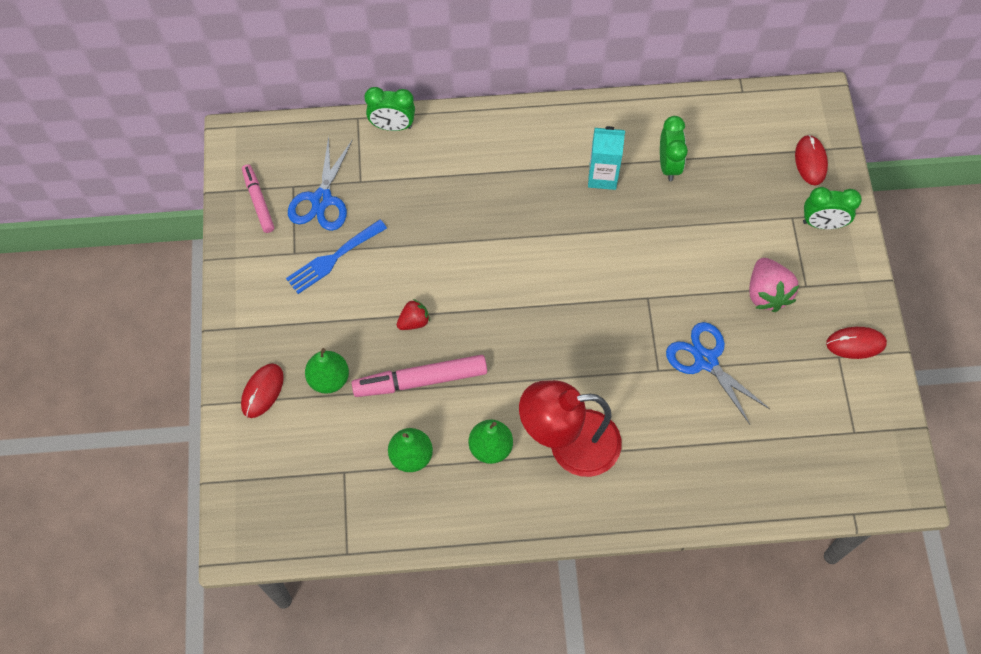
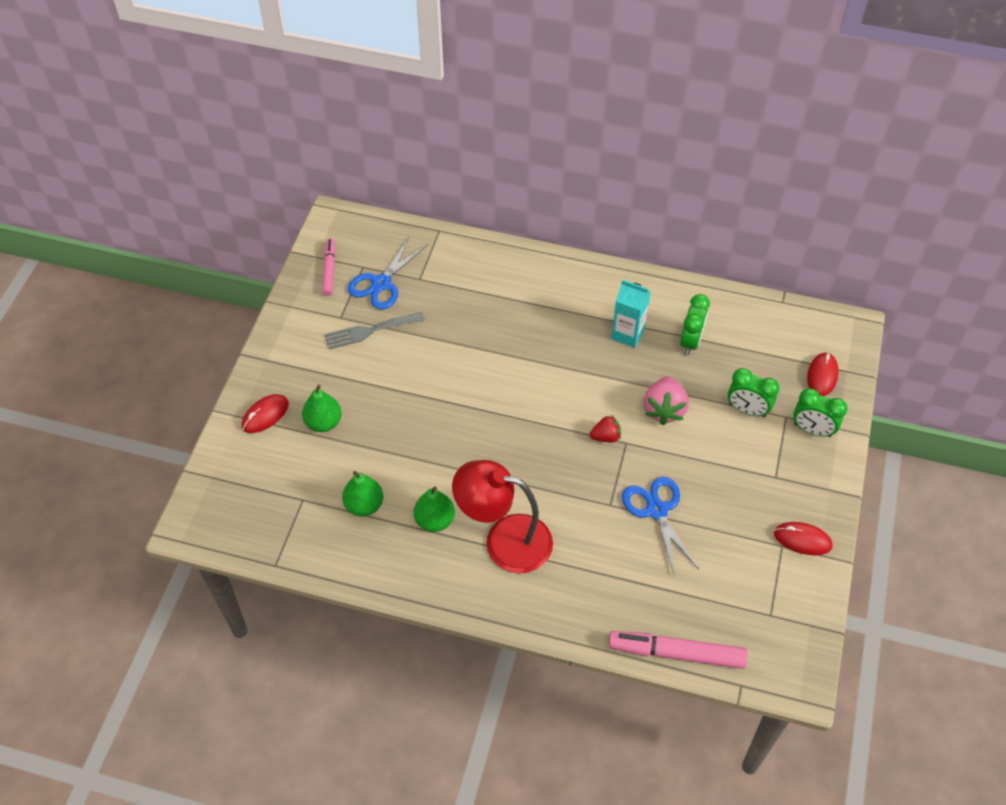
camera: 20 degrees right, 10 degrees down
blue fork [286,220,387,294] -> grey fork [324,312,425,349]
pink marker [352,355,487,397] -> pink marker moved to [609,631,748,669]
green clock [364,87,415,131] -> green clock moved to [728,368,779,417]
red strawberry [397,299,430,330] -> red strawberry moved to [589,415,621,443]
pink strawberry [749,258,799,312] -> pink strawberry moved to [643,376,689,425]

